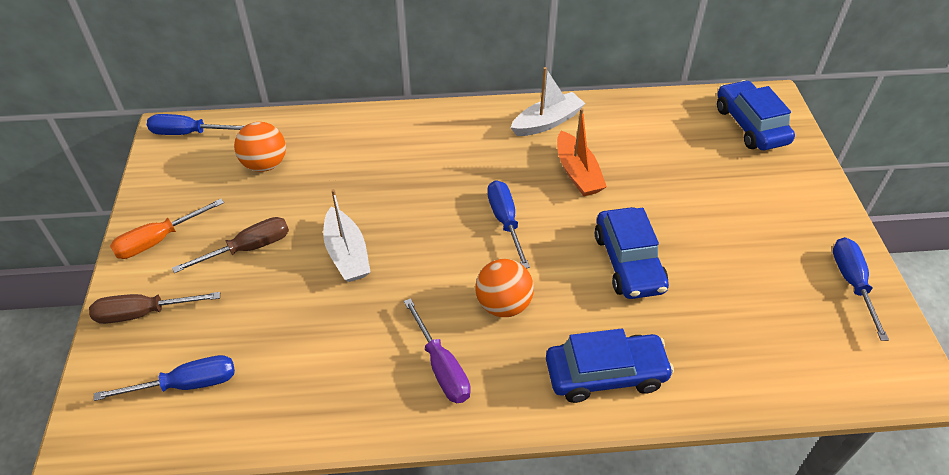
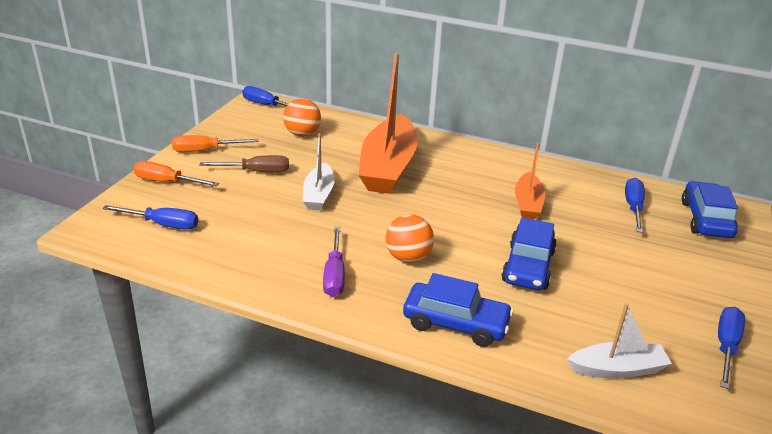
camera: 25 degrees right, 15 degrees down
brown screwdriver [89,292,220,324] -> orange screwdriver [134,161,219,186]
blue screwdriver [487,180,530,268] -> blue screwdriver moved to [625,178,645,233]
white boat [510,67,586,136] -> white boat moved to [567,303,672,379]
none -> orange boat [359,53,418,194]

